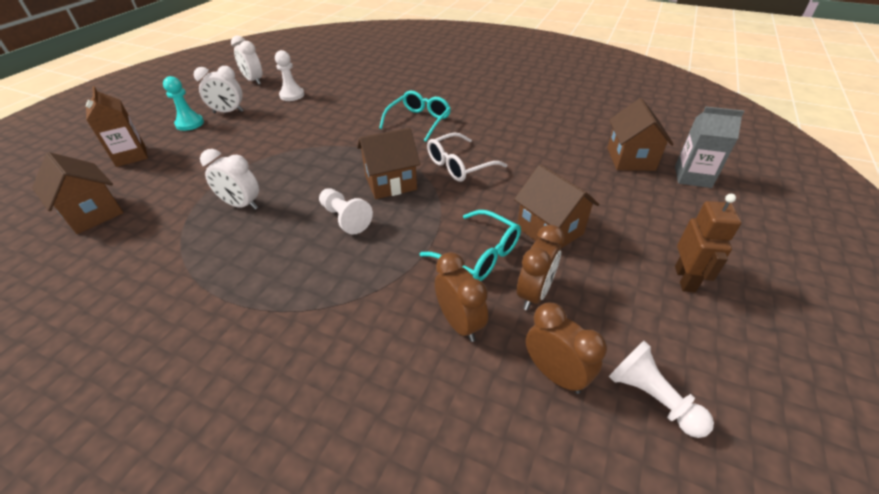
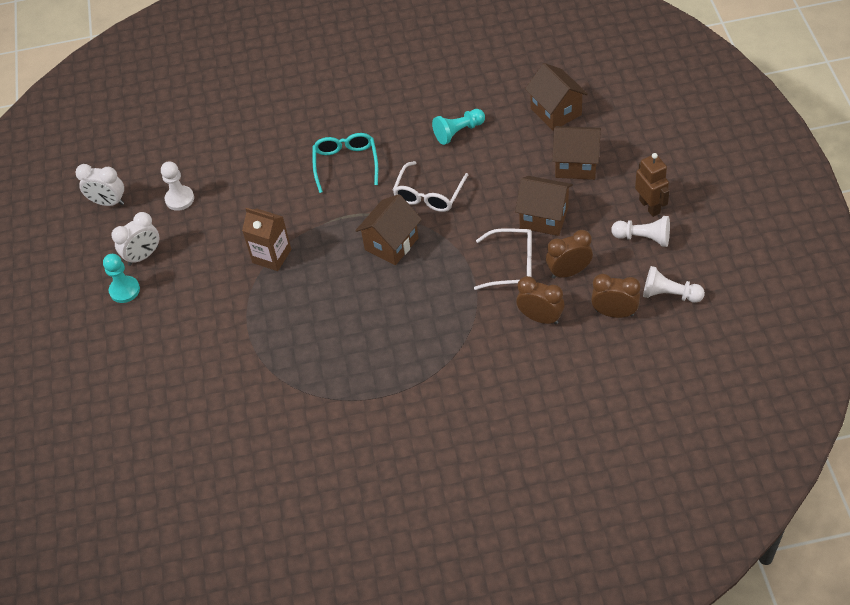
camera: 30 degrees left, 10 degrees up
brown house [32,152,123,234] -> brown house moved to [552,126,601,180]
brown carton [86,86,148,167] -> brown carton moved to [242,208,291,271]
white clock [200,149,259,210] -> none
white pawn [319,188,373,235] -> white pawn moved to [611,216,670,247]
turquoise glasses [420,210,521,281] -> white glasses [474,228,532,290]
brown clock [517,225,564,310] -> brown clock turned 105 degrees counterclockwise [546,230,593,279]
grey carton [675,107,744,188] -> none
none -> turquoise pawn [432,109,485,145]

